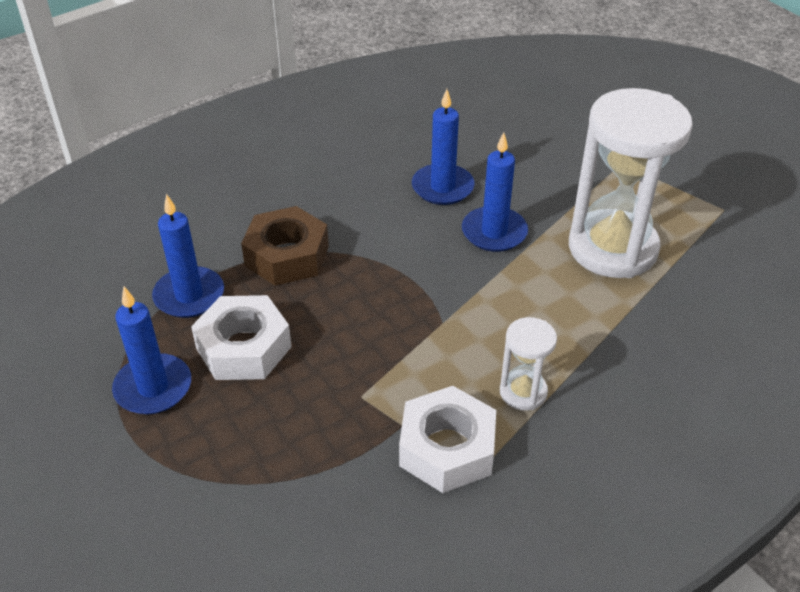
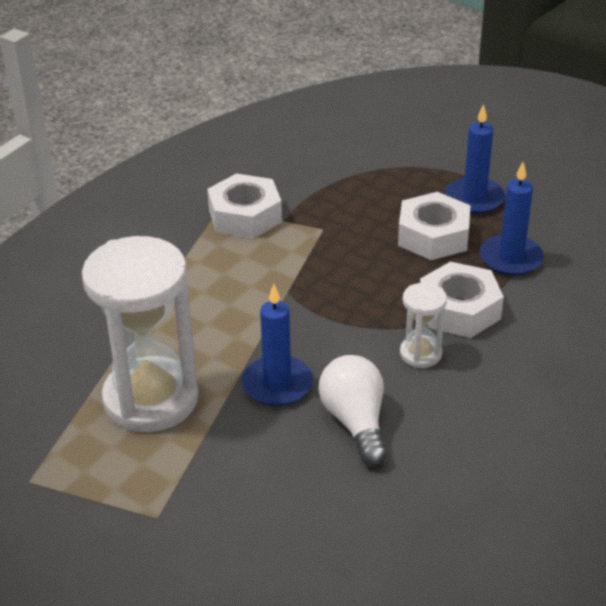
camera: 160 degrees right, 5 degrees down
brown nut [241,206,329,286] -> white nut [420,262,504,338]
blue candle [412,89,475,205] -> white light bulb [319,355,387,466]
white hourglass [500,317,557,411] -> white hourglass moved to [400,283,447,368]

